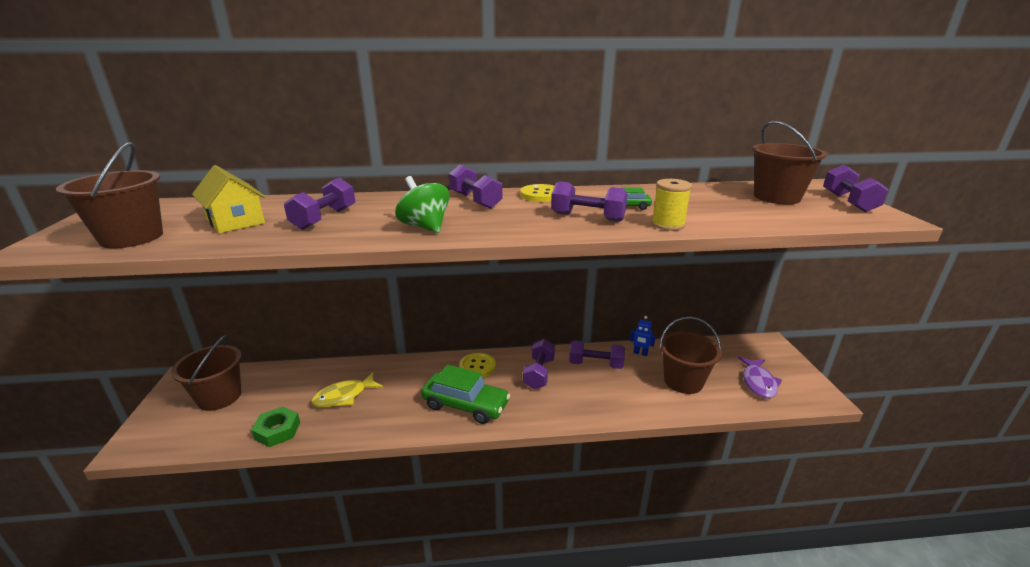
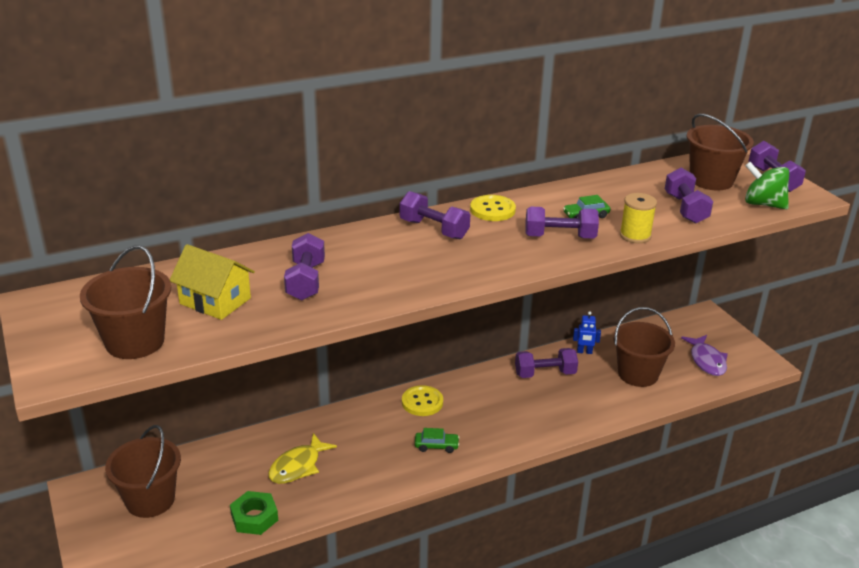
camera: 20 degrees left, 5 degrees up
green spinning top [395,176,450,233] -> green spinning top moved to [745,162,789,209]
green car [421,365,510,424] -> green car [415,428,460,453], size x0.47
purple dumbbell [523,339,555,389] -> purple dumbbell moved to [665,168,713,224]

